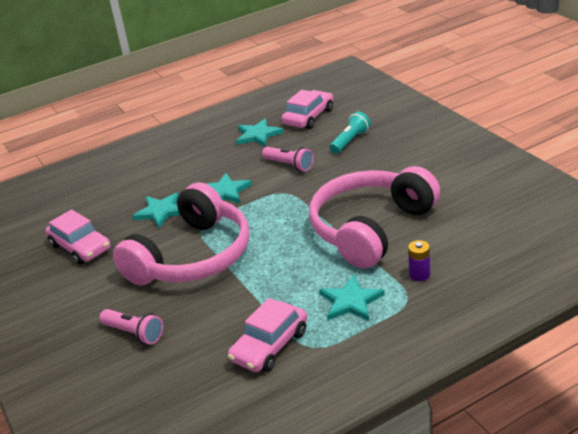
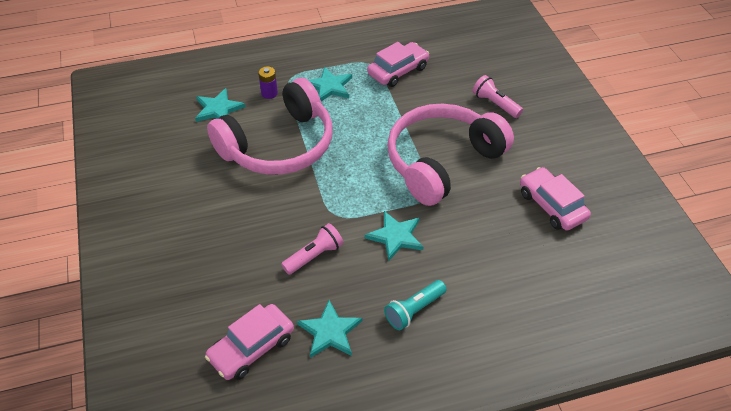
camera: 170 degrees left, 15 degrees up
turquoise star [132,193,180,228] -> turquoise star moved to [195,88,245,122]
pink flashlight [262,147,314,171] -> pink flashlight turned 90 degrees clockwise [281,223,343,275]
turquoise flashlight [330,112,371,154] -> turquoise flashlight moved to [384,280,447,330]

